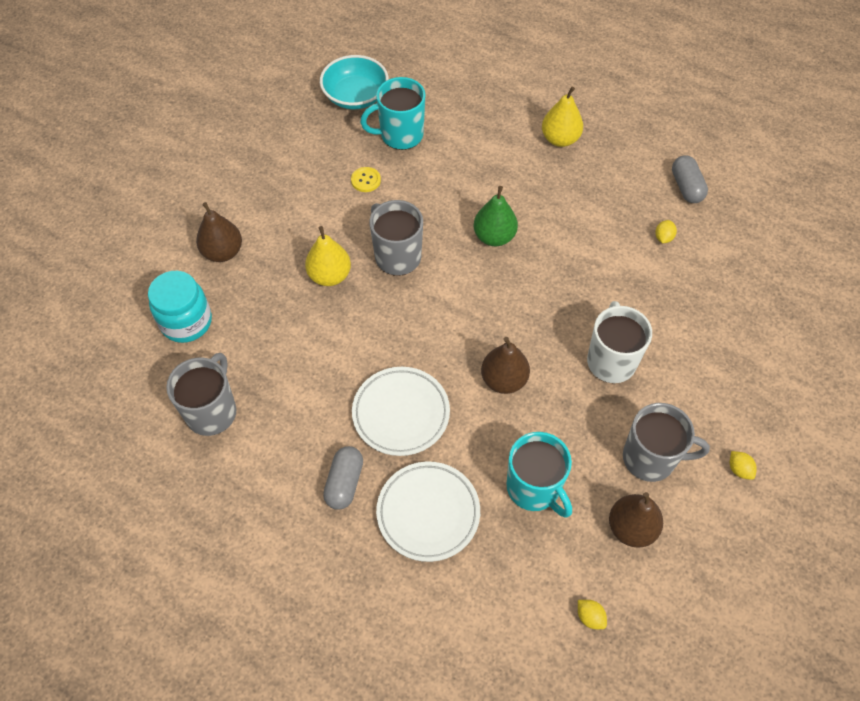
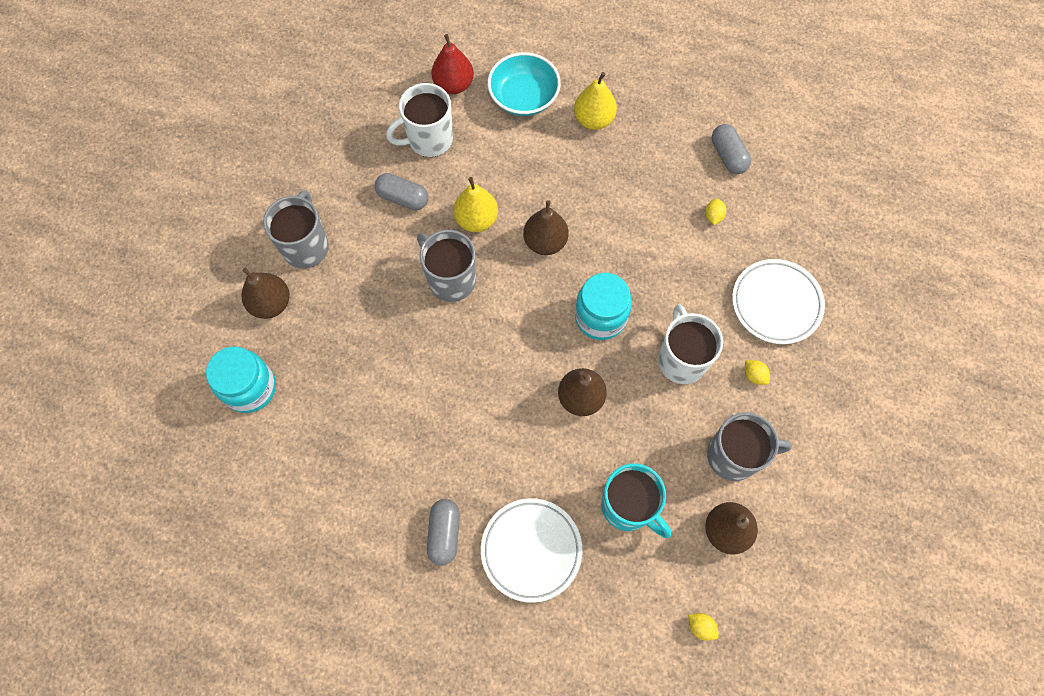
camera: 10 degrees left, 10 degrees up
grey mug [166,353,236,436] -> grey mug moved to [263,190,329,269]
yellow pear [305,226,351,286] -> yellow pear moved to [453,177,498,232]
turquoise bowl [320,55,389,109] -> turquoise bowl moved to [487,52,561,116]
yellow button [351,167,381,192] -> grey capsule [375,173,428,210]
white plate [352,367,450,456] -> white plate moved to [732,259,825,344]
turquoise mug [360,77,426,150] -> white mug [386,83,453,157]
green pear [474,186,518,246] -> brown pear [523,200,569,255]
yellow lemon [730,451,757,480] -> yellow lemon moved to [745,360,770,385]
none -> red pear [431,34,474,94]
none -> turquoise jar [575,273,632,340]

